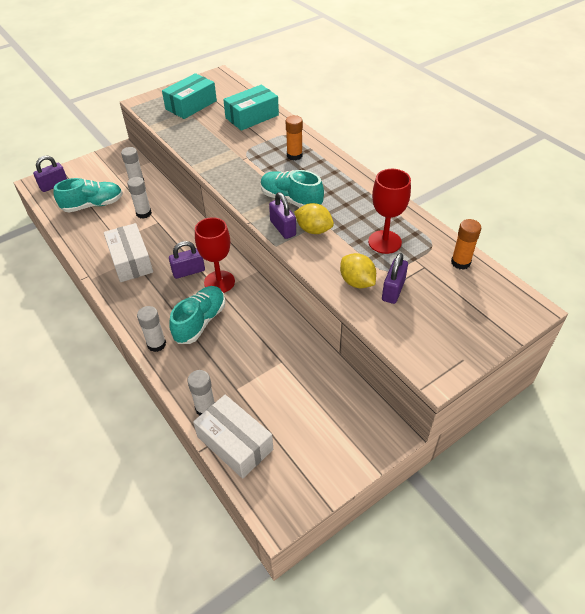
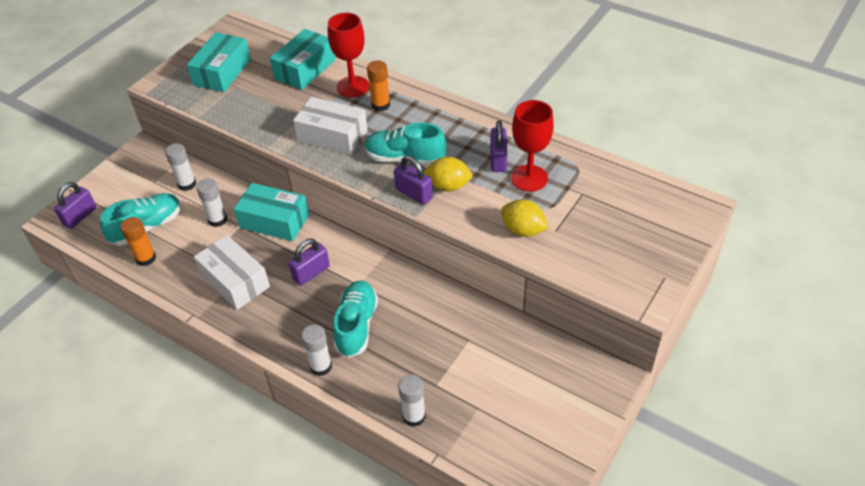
camera: 20 degrees left, 0 degrees up
white box [193,395,273,479] -> white box moved to [293,97,368,155]
red goblet [195,217,235,293] -> red goblet moved to [328,13,369,98]
purple padlock [382,253,408,304] -> purple padlock moved to [490,120,507,172]
orange glue stick [451,219,481,270] -> orange glue stick moved to [120,217,156,266]
none -> turquoise box [234,183,309,241]

